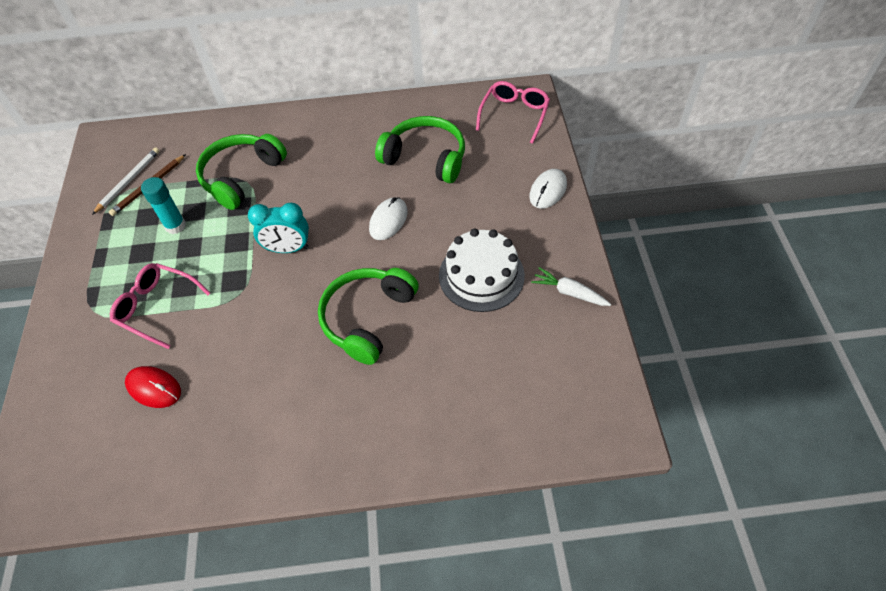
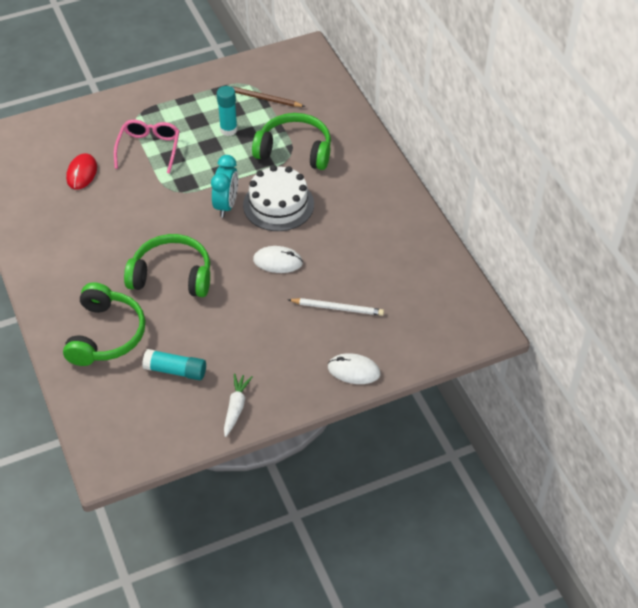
camera: 70 degrees right, 5 degrees down
white pencil [92,147,160,215] -> white pencil moved to [288,298,384,316]
turquoise clock [248,203,309,253] -> turquoise clock turned 150 degrees counterclockwise [211,155,238,217]
green headphones [375,116,465,183] -> green headphones moved to [63,283,145,366]
white cake [439,228,525,312] -> white cake moved to [243,165,314,231]
pink glasses [476,81,550,144] -> none
none -> turquoise glue stick [142,349,206,380]

